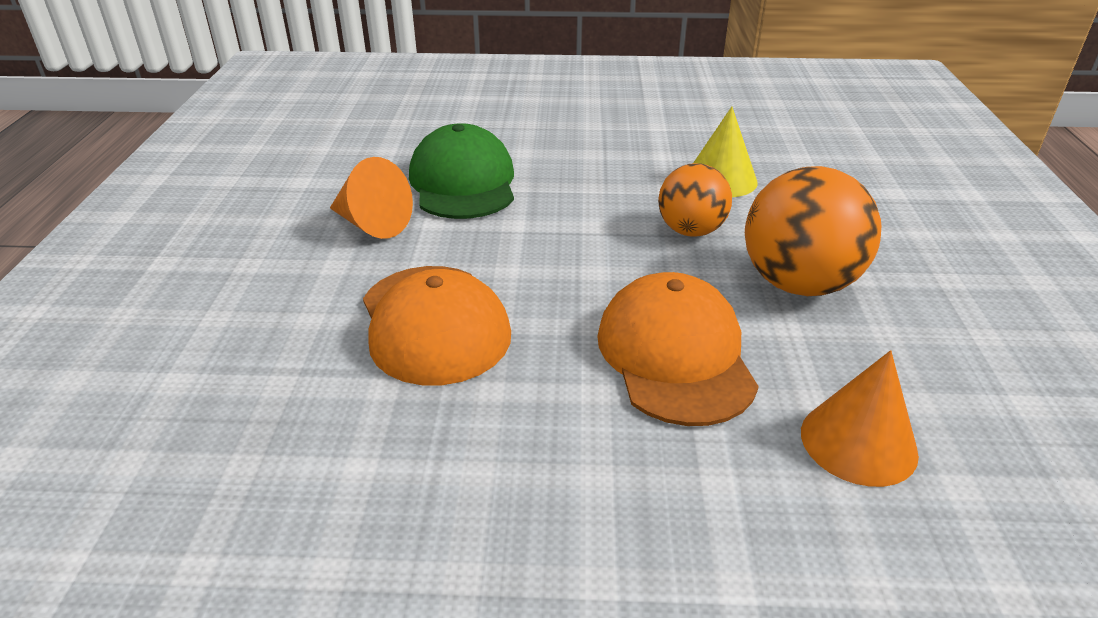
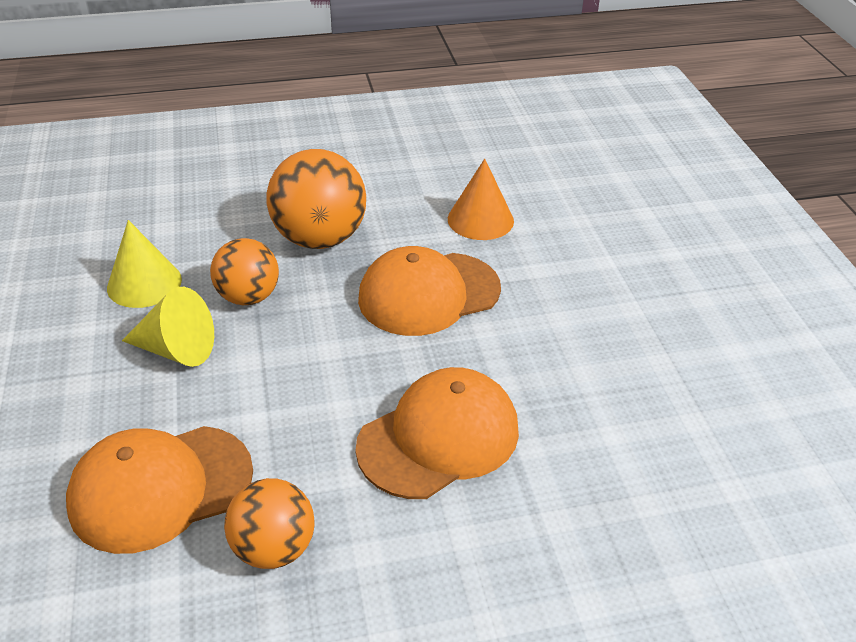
camera: 105 degrees left, 5 degrees up
orange cone [330,157,413,239] -> orange ball [224,478,315,569]
green cap [409,123,514,219] -> orange cap [66,426,253,554]
none -> yellow cone [122,287,214,367]

